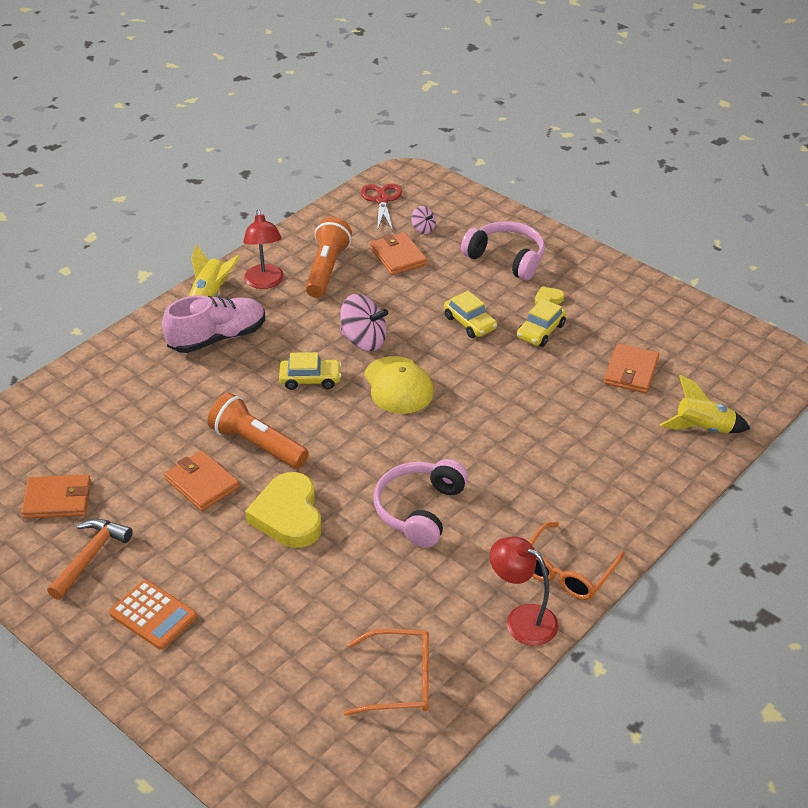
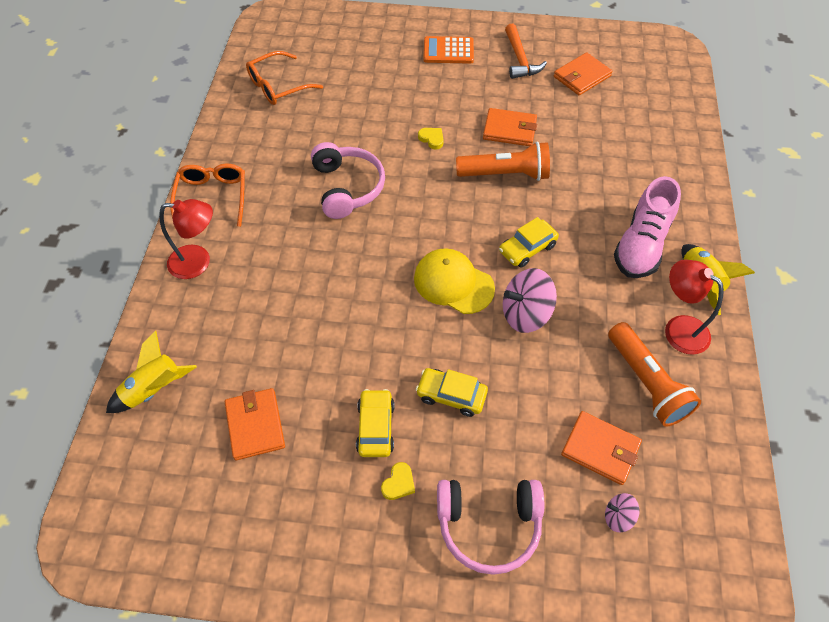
camera: 145 degrees right, 15 degrees up
yellow heart [245,472,322,548] -> yellow heart [418,128,444,149], size x0.42
red scissors [361,184,402,231] -> none
red lamp [490,537,559,646] -> red lamp moved to [159,199,213,279]

